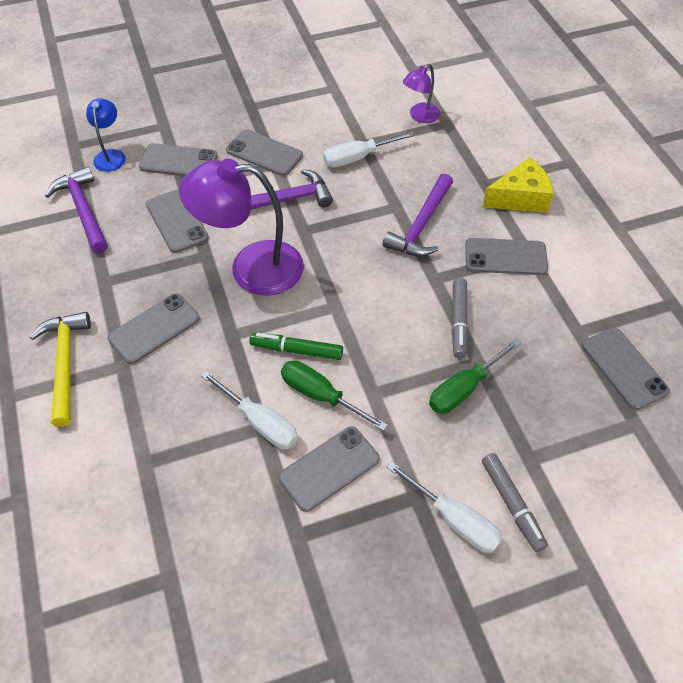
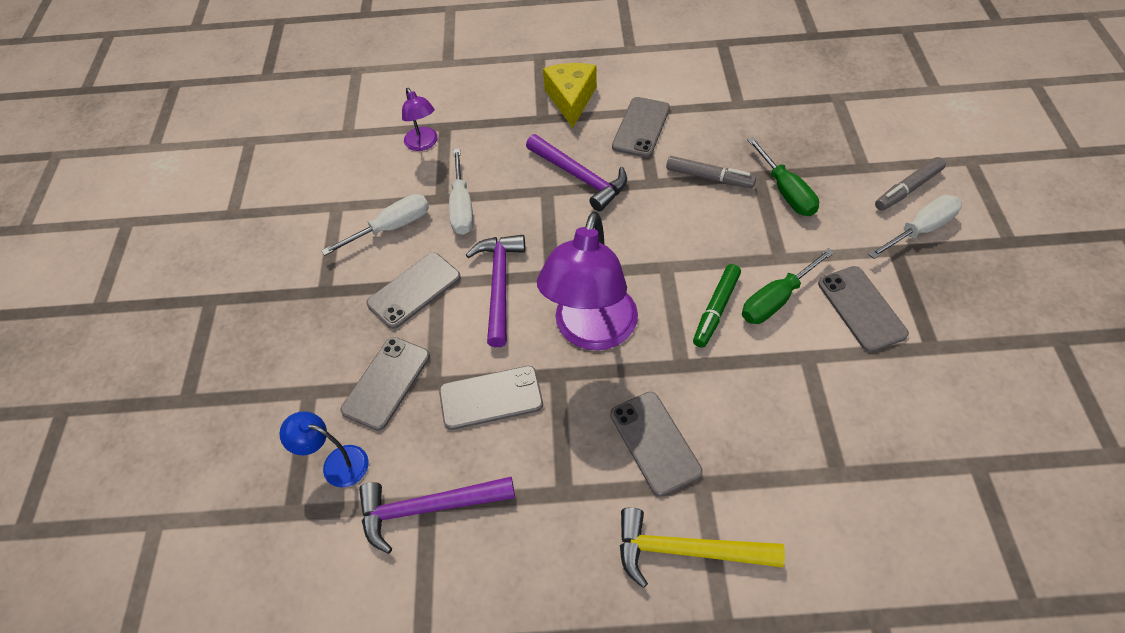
camera: 70 degrees left, 0 degrees up
white screwdriver [201,371,298,449] -> white screwdriver moved to [321,194,429,256]
grey marker [482,453,548,552] -> grey marker turned 150 degrees clockwise [875,157,946,211]
grey phone [582,328,670,410] -> none

